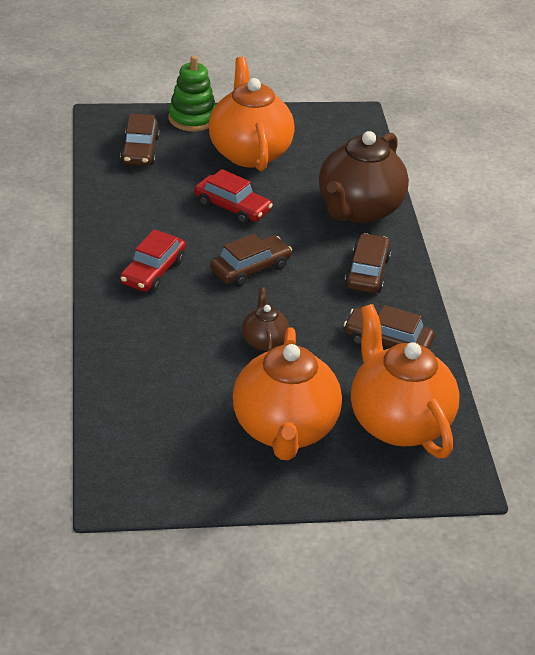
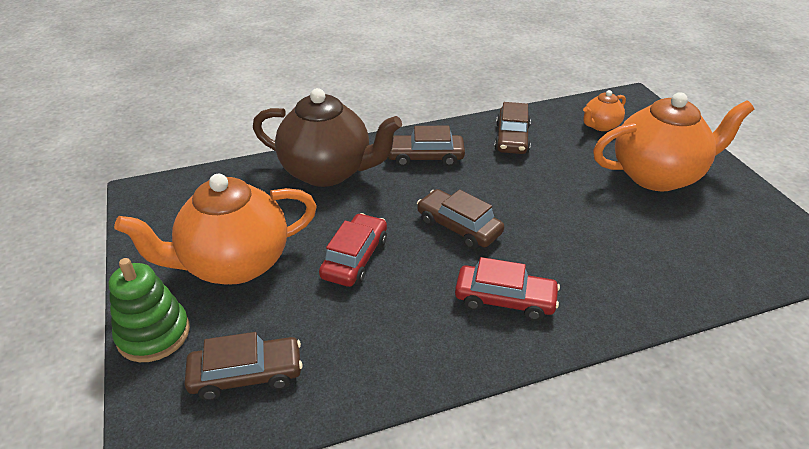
camera: 100 degrees left, 0 degrees up
brown teapot [242,287,289,352] -> none
orange teapot [351,304,459,458] -> orange teapot [583,90,626,131], size x0.47

